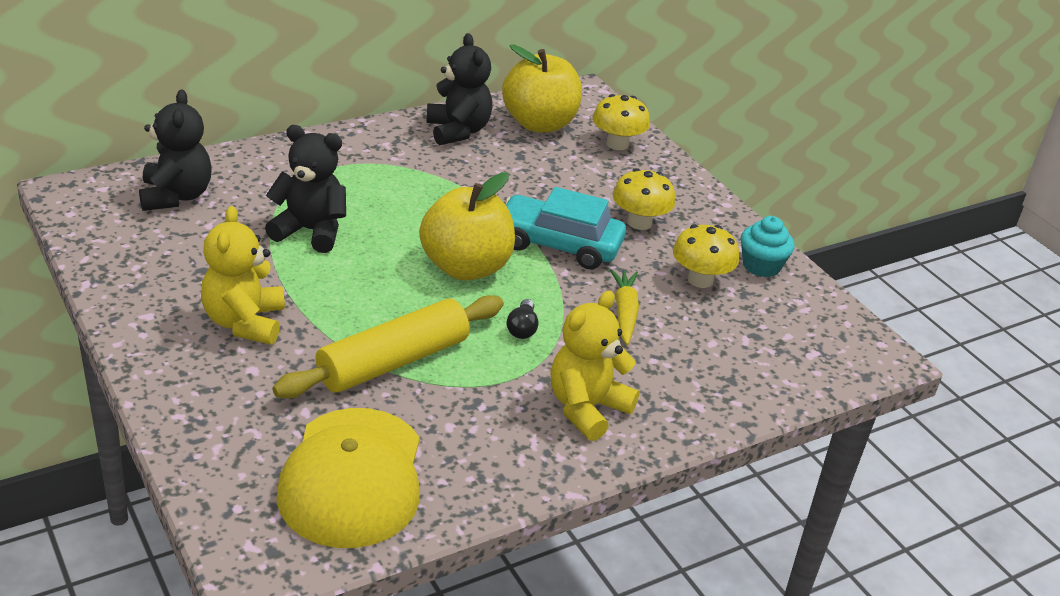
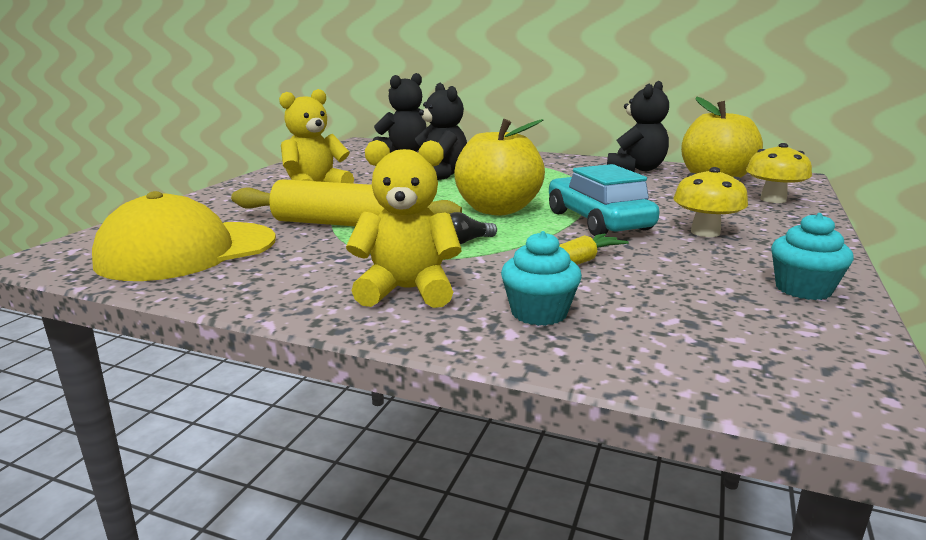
camera: 55 degrees right, 15 degrees down
yellow mushroom [673,224,739,288] -> none
none -> turquoise cupcake [501,231,582,326]

